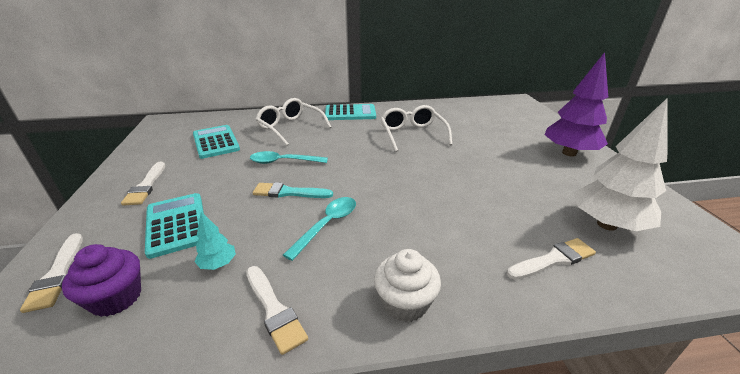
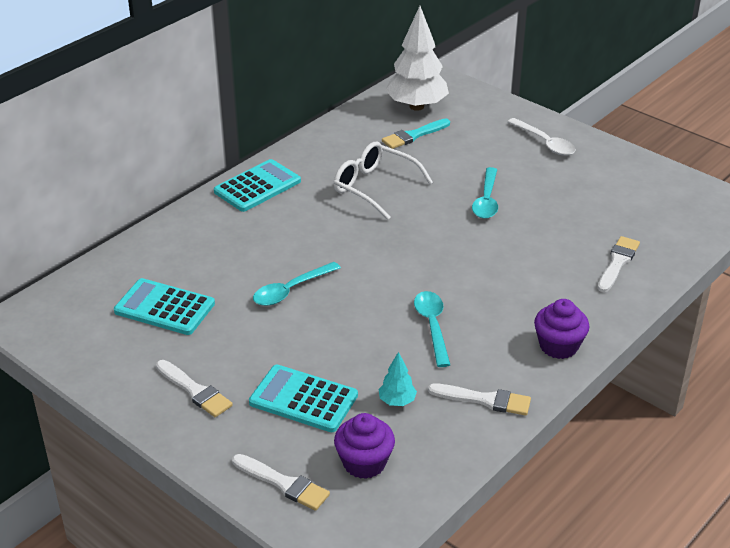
camera: 40 degrees left, 5 degrees up
turquoise brush [253,182,333,198] -> turquoise brush moved to [382,119,450,149]
white glasses [256,98,331,146] -> none
white cupcake [374,249,441,322] -> purple cupcake [534,299,590,359]
purple tree [544,52,608,157] -> white spoon [508,118,576,156]
white tree [573,98,668,231] -> white tree moved to [385,6,449,111]
none -> turquoise spoon [472,167,498,219]

